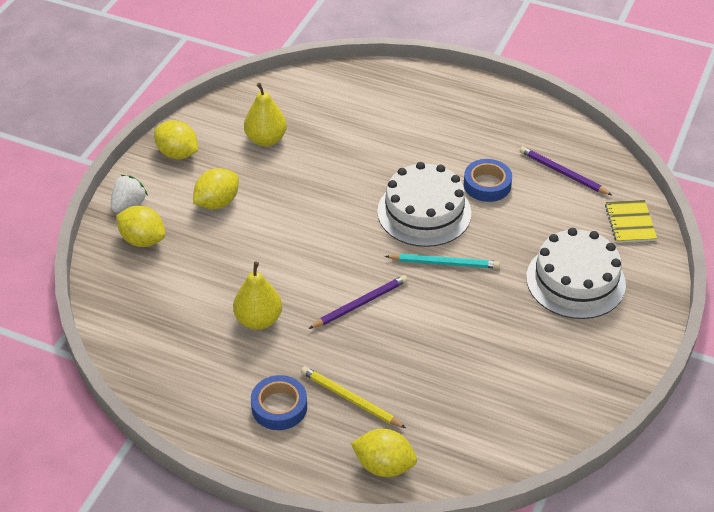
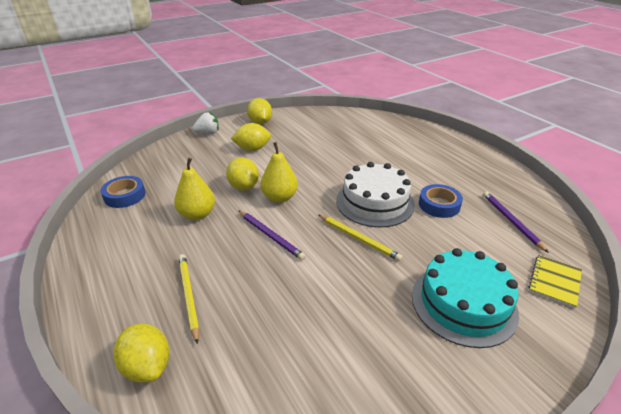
camera: 35 degrees right, 10 degrees down
yellow lemon [116,206,165,247] -> yellow lemon moved to [226,157,259,191]
yellow pear [244,83,287,146] -> yellow pear moved to [261,142,298,203]
blue tape [251,375,307,430] -> blue tape moved to [101,176,146,208]
purple pencil [308,275,408,329] -> purple pencil turned 45 degrees clockwise [238,210,306,260]
turquoise pencil [385,254,500,269] -> yellow pencil [319,215,403,261]
white cake [526,228,626,319] -> turquoise cake [412,248,519,348]

